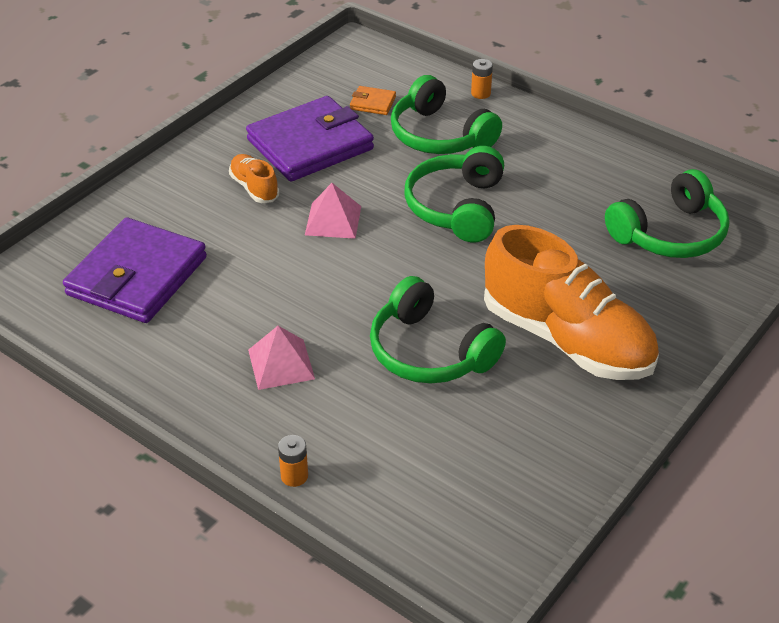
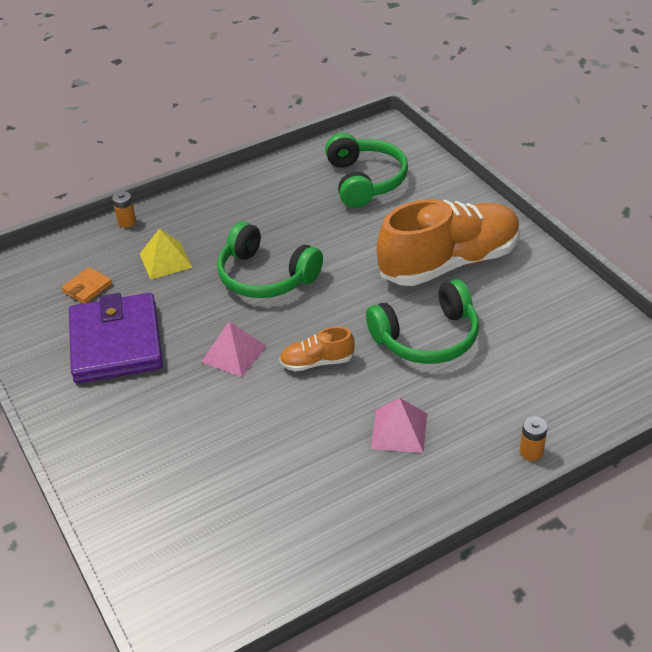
camera: 65 degrees left, 0 degrees up
purple wallet [63,218,207,323] -> none
orange shoe [229,154,279,203] -> orange shoe moved to [279,327,355,371]
green headphones [391,75,502,154] -> yellow pyramid [140,228,193,280]

